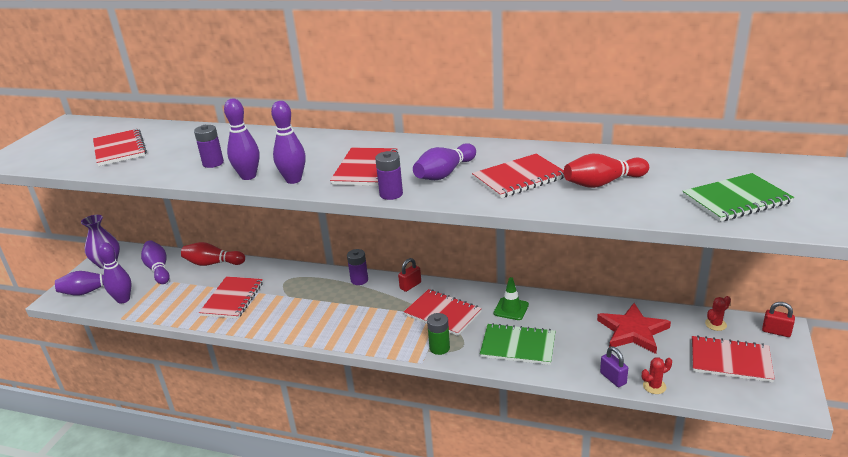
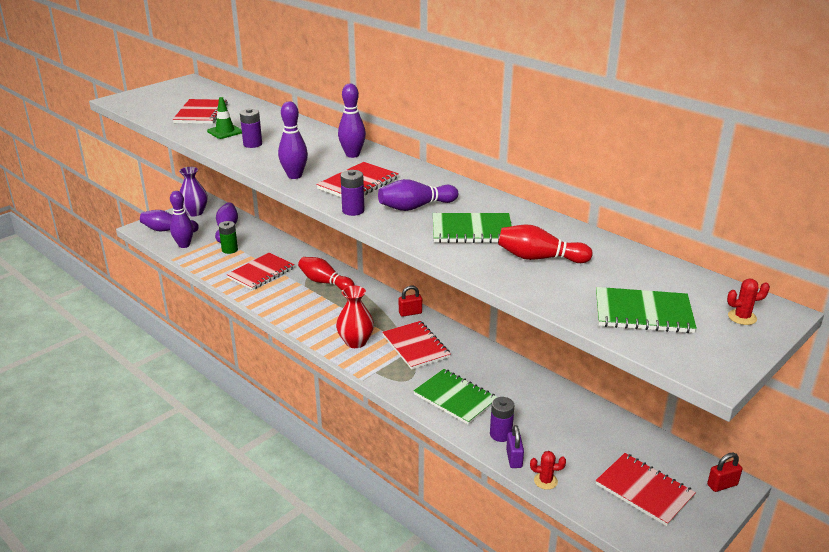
camera: 25 degrees right, 0 degrees up
red bowling pin [181,242,245,266] -> red bowling pin moved to [298,257,355,290]
purple bowling pin [224,99,260,180] -> purple bowling pin moved to [338,84,366,158]
purple battery [347,249,368,285] -> purple battery moved to [490,397,514,442]
green battery [427,313,450,355] -> green battery moved to [218,221,238,254]
red notebook [472,154,565,198] -> green notebook [433,213,512,243]
green traffic cone [494,277,529,320] -> green traffic cone moved to [207,97,242,139]
red star [597,303,671,354] -> none
red cactus [705,296,731,331] -> red cactus moved to [727,279,770,325]
red padlock [762,302,795,337] -> red padlock turned 75 degrees counterclockwise [707,453,742,492]
none -> red vase [336,286,374,348]

